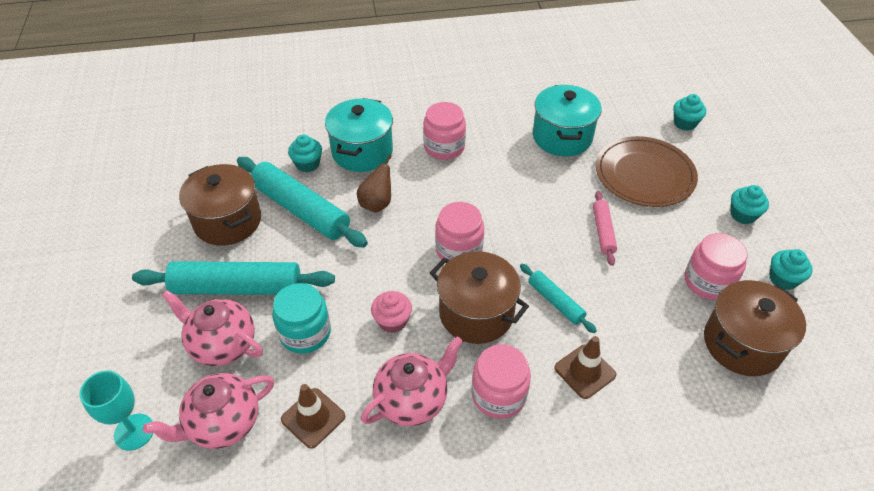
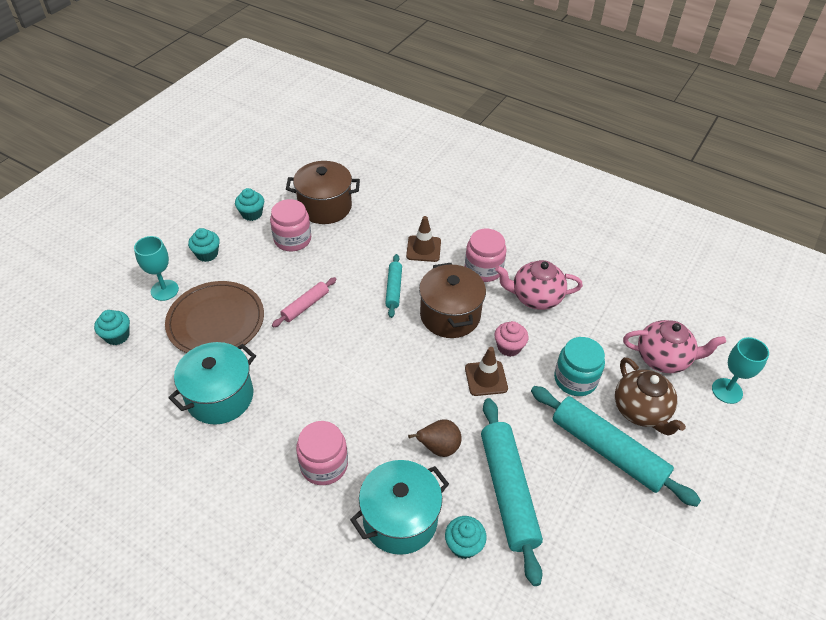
camera: 140 degrees left, 0 degrees up
pink teapot [162,290,263,366] -> brown teapot [615,357,686,436]
brown pot [179,164,261,246] -> none
brown traffic cone [281,384,345,449] -> brown traffic cone moved to [465,347,508,396]
pink jar [435,202,484,260] -> none
none -> turquoise goblet [134,236,179,301]

